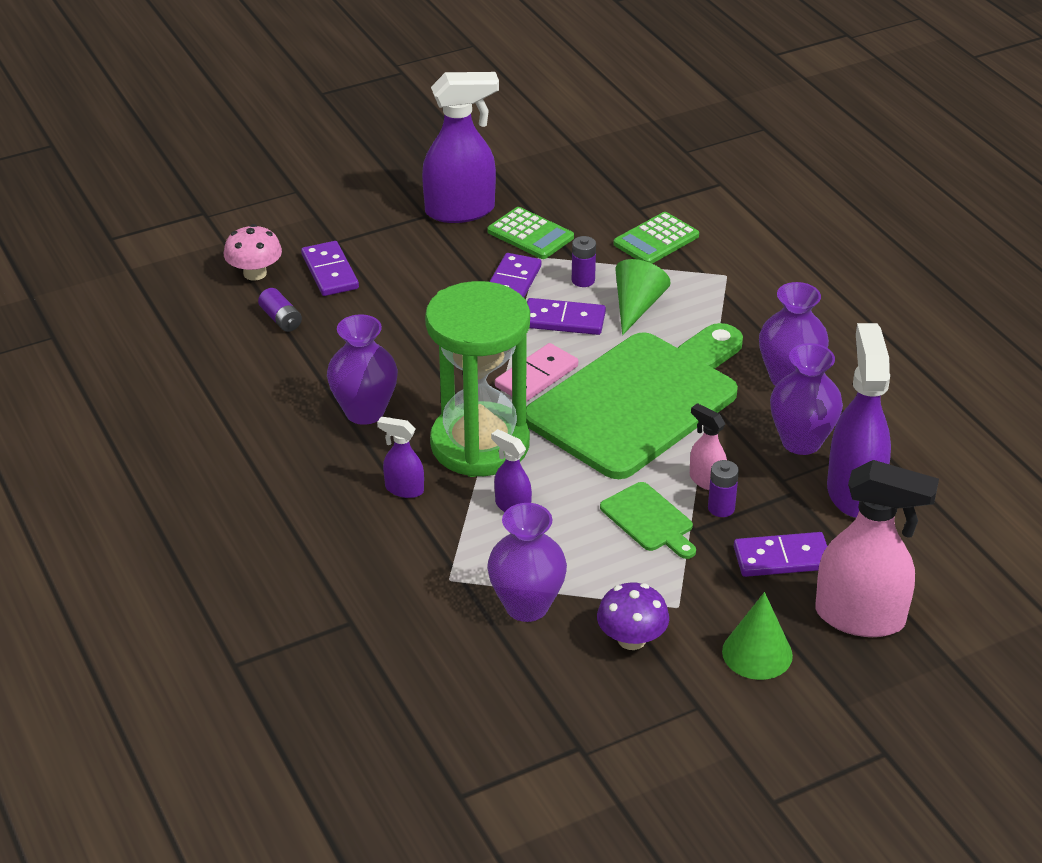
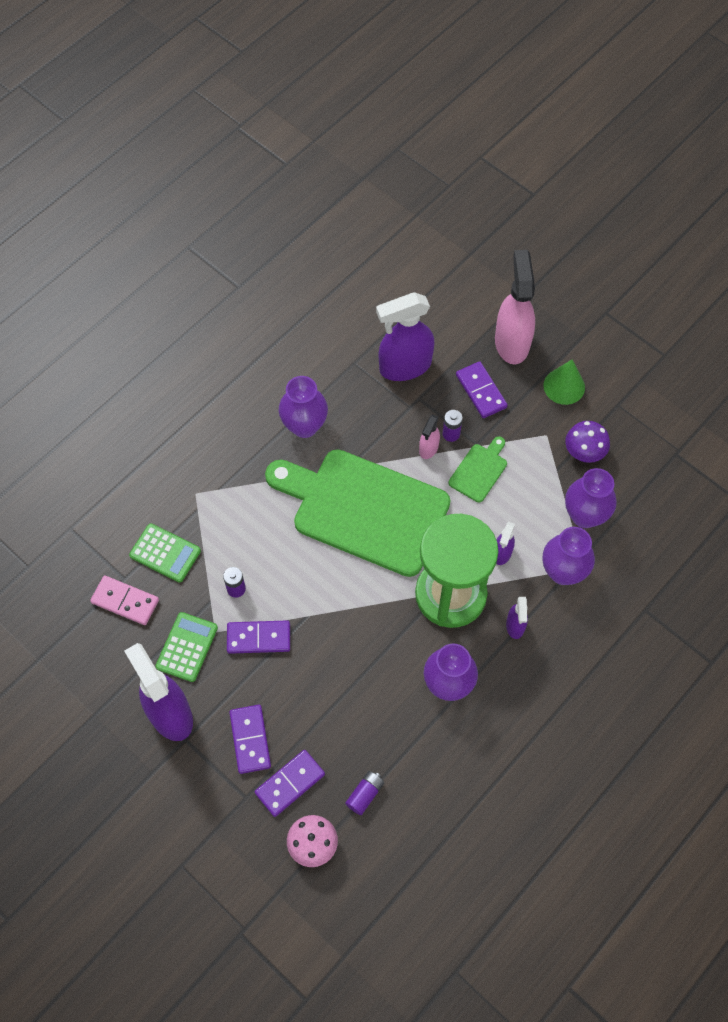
camera: 110 degrees left, 25 degrees up
pink domino [495,343,578,402] -> pink domino moved to [90,575,159,625]
purple domino [527,298,606,335] -> purple domino moved to [229,705,271,774]
green cone [615,259,671,335] -> none
purple vase [770,343,843,455] -> purple vase moved to [543,527,595,585]

